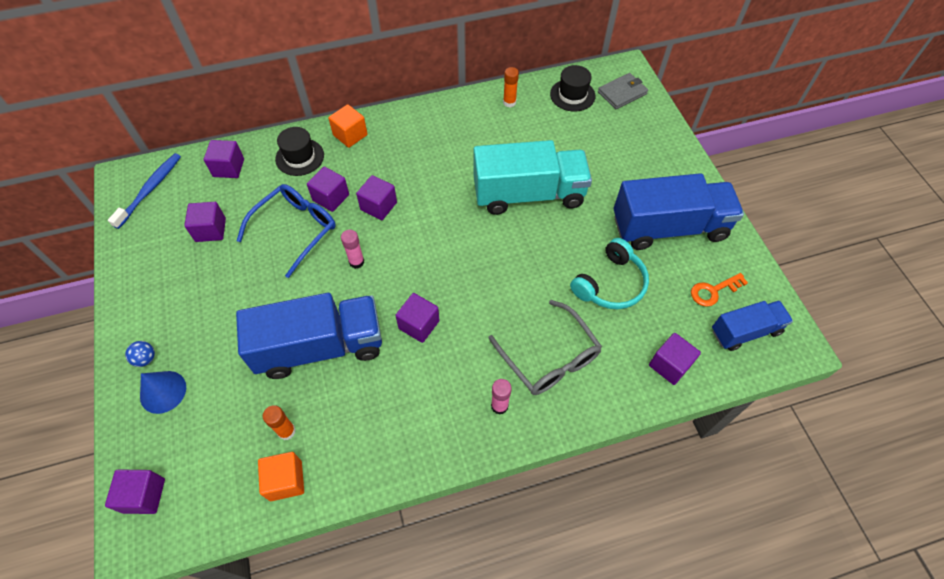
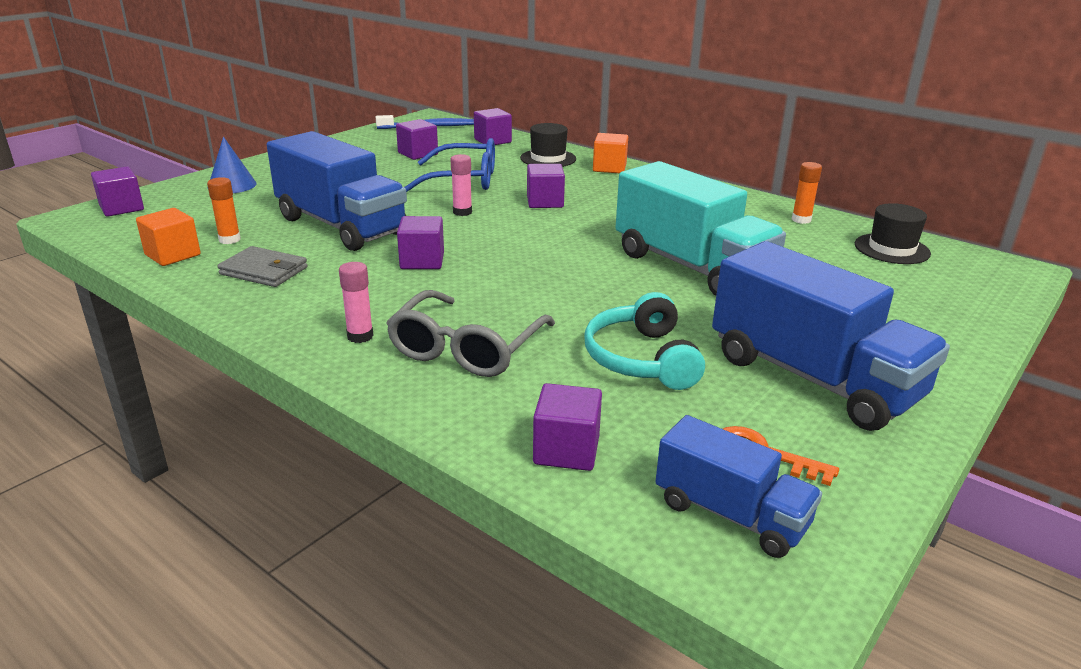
camera: 55 degrees right, 30 degrees down
blue ball [125,341,155,367] -> none
purple cube [307,167,349,212] -> none
turquoise headphones [570,238,649,309] -> turquoise headphones turned 75 degrees clockwise [584,292,705,390]
grey wallet [598,73,648,109] -> grey wallet moved to [217,246,308,287]

